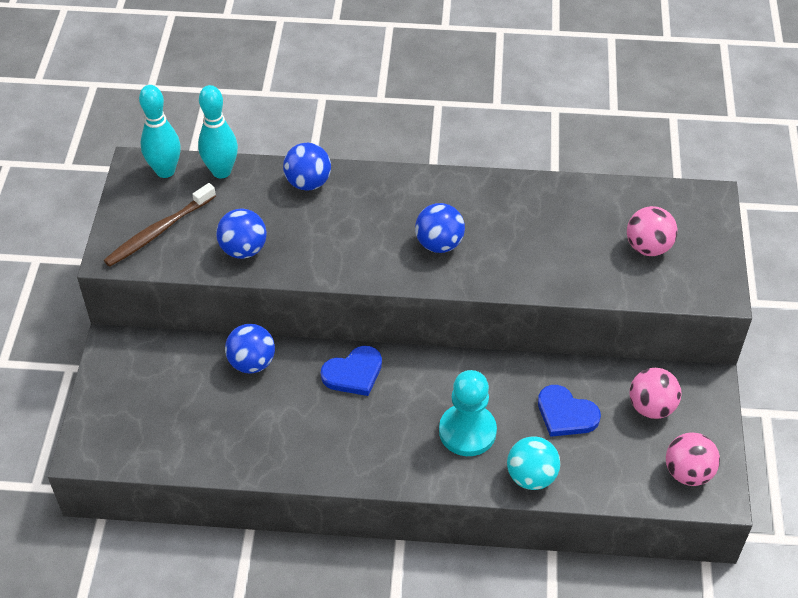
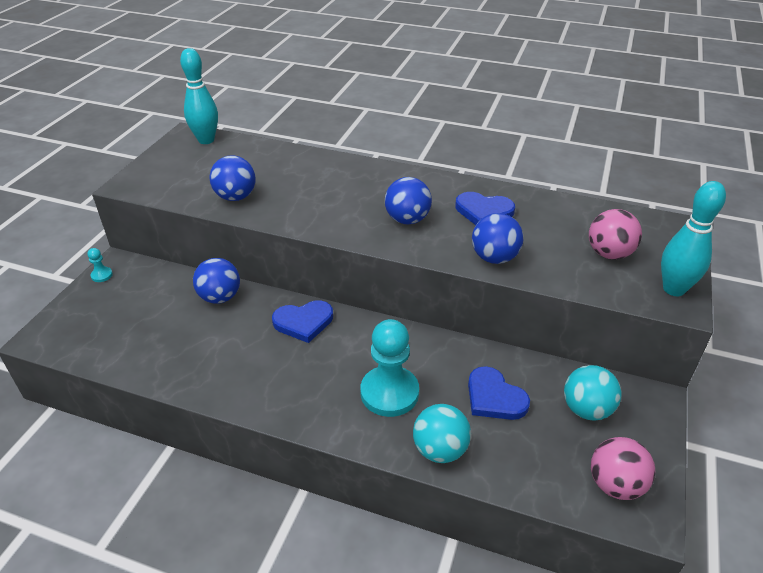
camera: 15 degrees right, 10 degrees down
brown toothbrush [104,183,216,267] -> none
turquoise bowling pin [198,85,238,179] -> turquoise bowling pin moved to [661,181,726,296]
blue ball [283,143,331,191] -> blue ball moved to [472,213,523,264]
pink ball [629,368,682,419] -> turquoise ball [564,365,621,421]
none -> turquoise pawn [87,248,113,282]
none -> blue heart [455,192,515,225]

